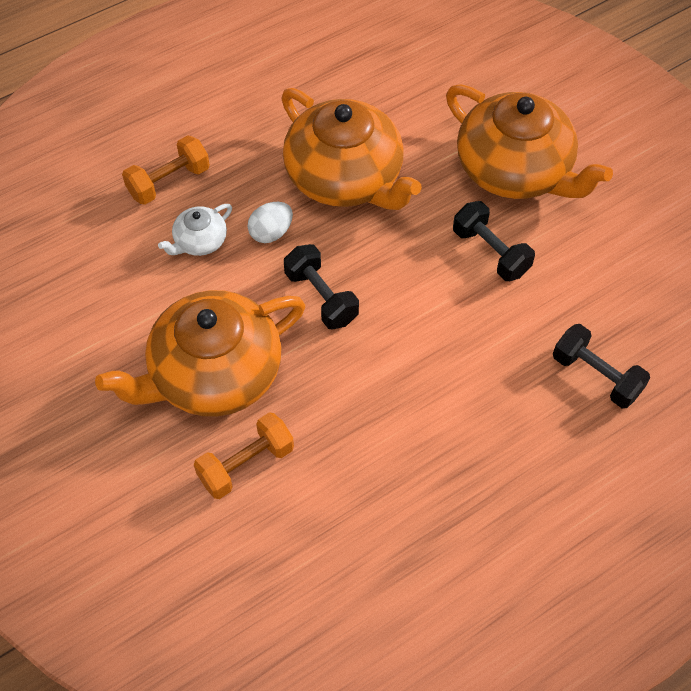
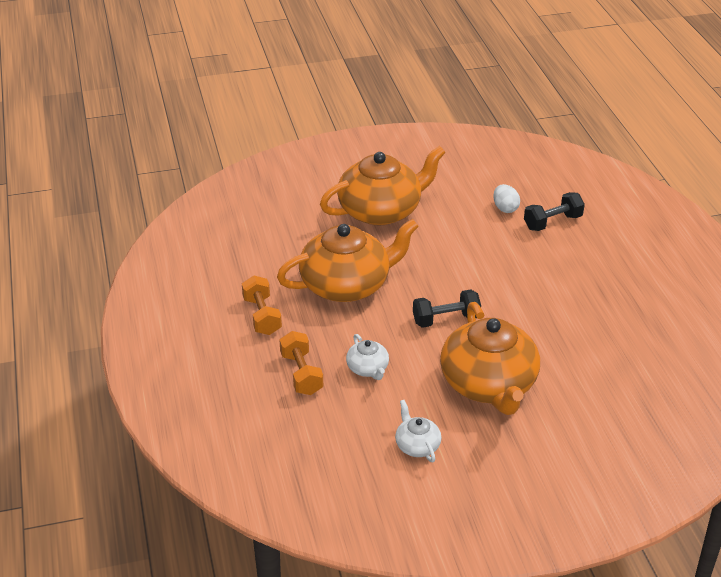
camera: 70 degrees left, 20 degrees down
orange dumbbell [194,413,294,499] -> orange dumbbell moved to [242,276,282,335]
white egg [248,202,293,243] -> white egg moved to [493,184,520,213]
black dumbbell [453,201,535,281] -> none
none -> white teapot [395,400,441,462]

